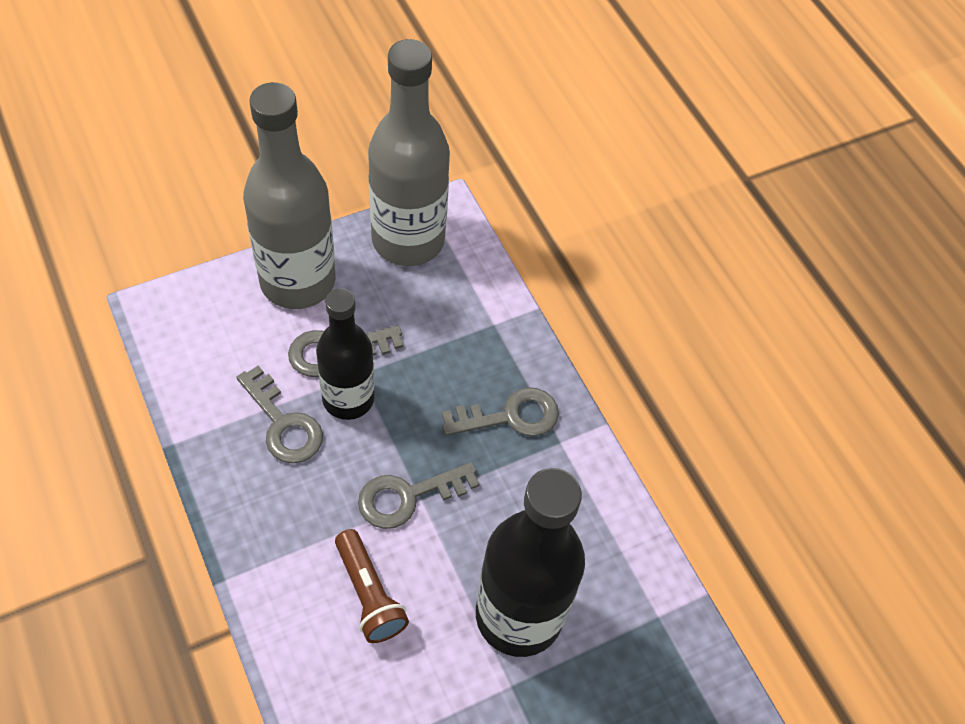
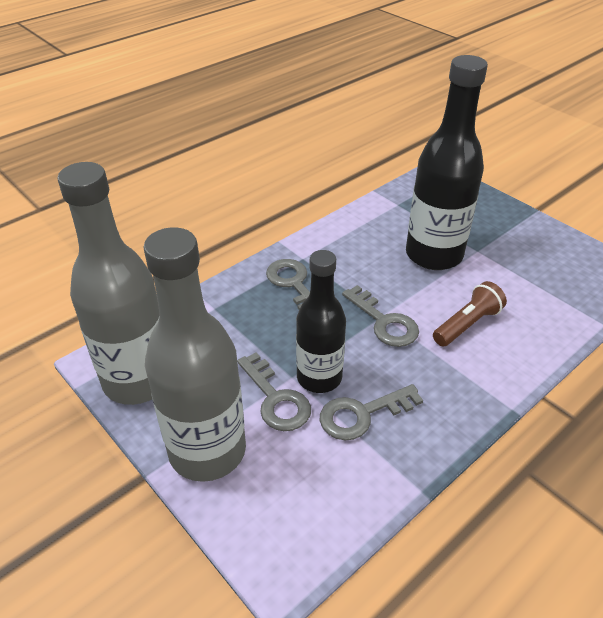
camera: 100 degrees left, 15 degrees down
grey key [236,366,323,463] -> grey key turned 150 degrees counterclockwise [320,384,423,440]

